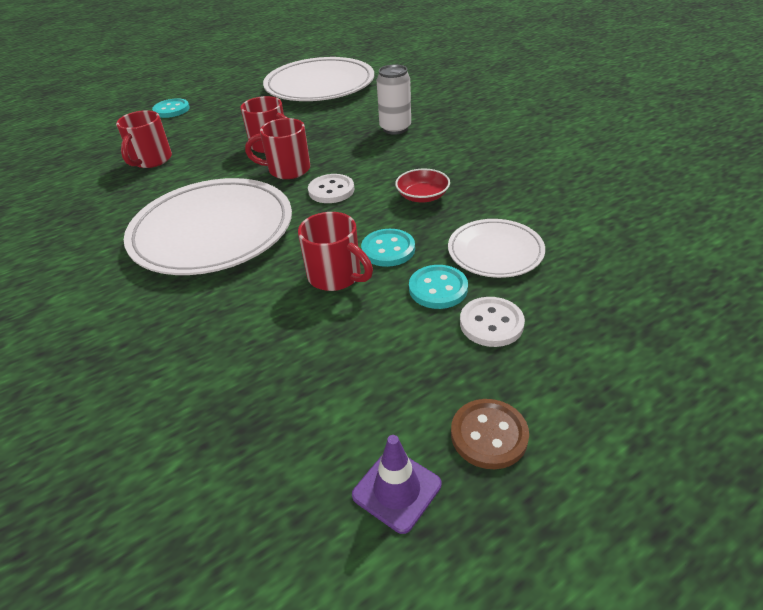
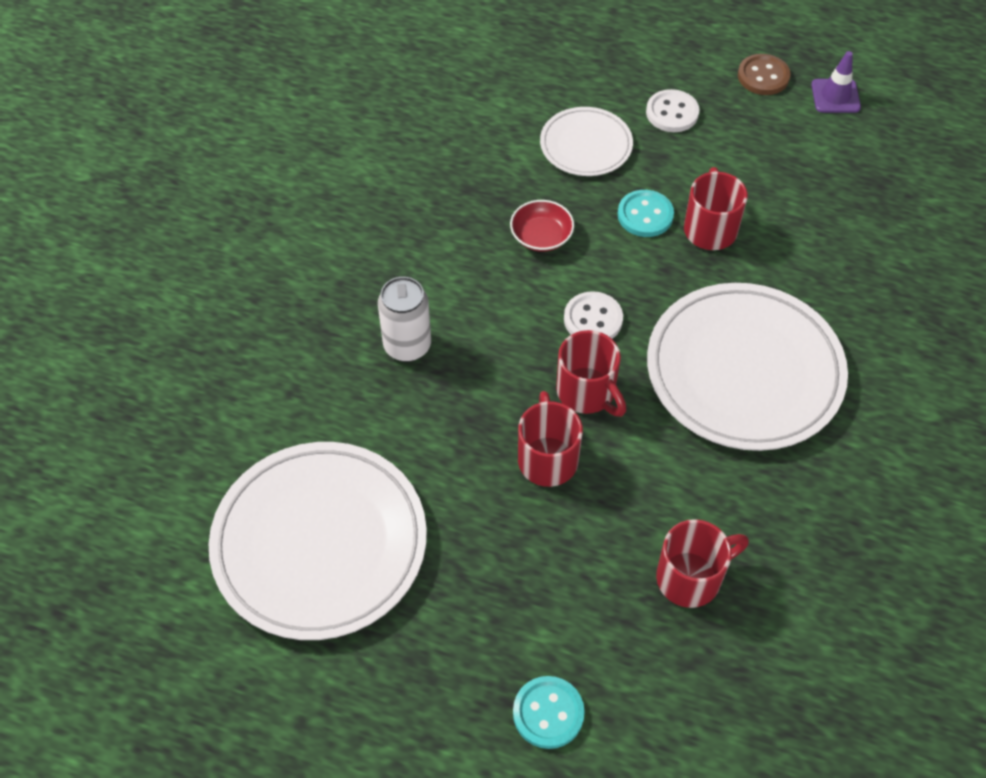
camera: 130 degrees left, 15 degrees up
turquoise button [409,265,468,309] -> none

